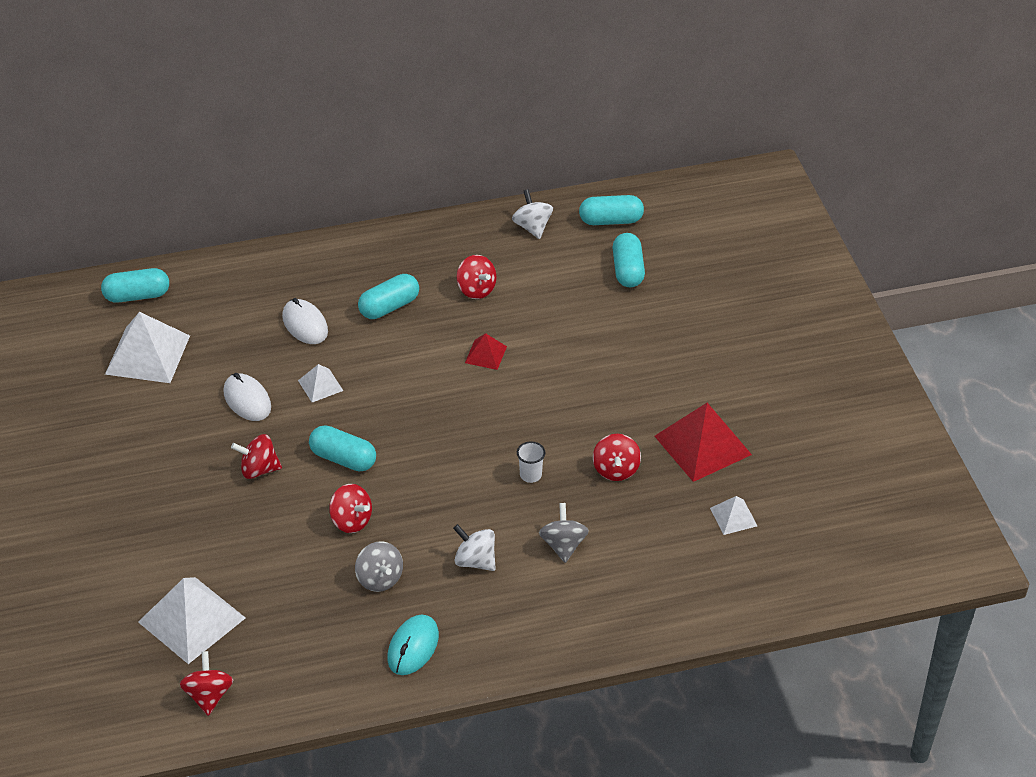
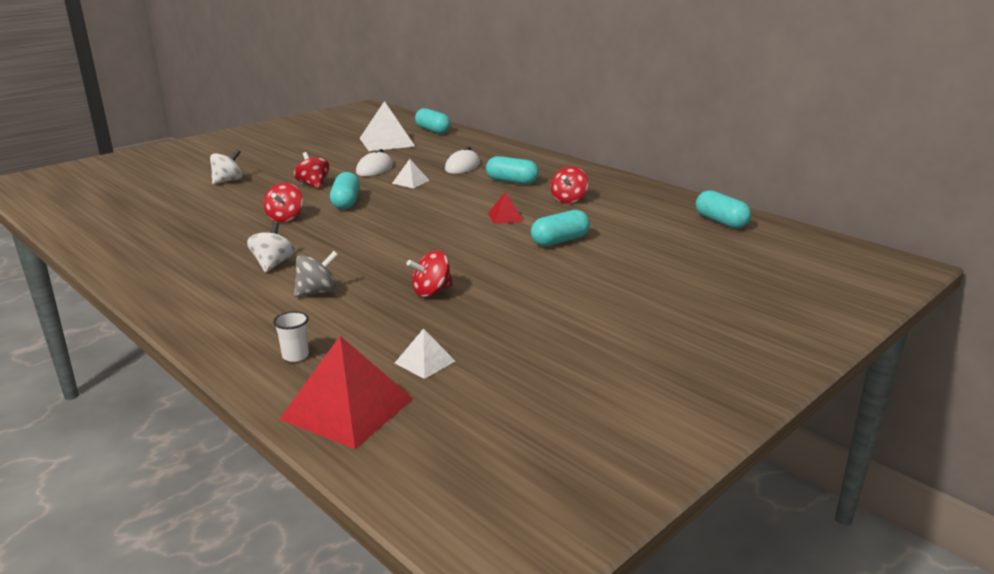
camera: 60 degrees right, 20 degrees down
white pyramid [138,577,245,664] -> none
red spinning top [180,651,233,716] -> none
grey spinning top [355,541,403,592] -> none
turquoise mouse [387,615,439,675] -> none
white spinning top [512,189,553,239] -> white spinning top moved to [210,149,243,184]
white cup [517,441,545,483] -> white cup moved to [273,311,309,362]
turquoise capsule [612,233,645,287] -> turquoise capsule moved to [531,210,590,246]
red pyramid [654,403,752,482] -> red pyramid moved to [279,336,413,449]

